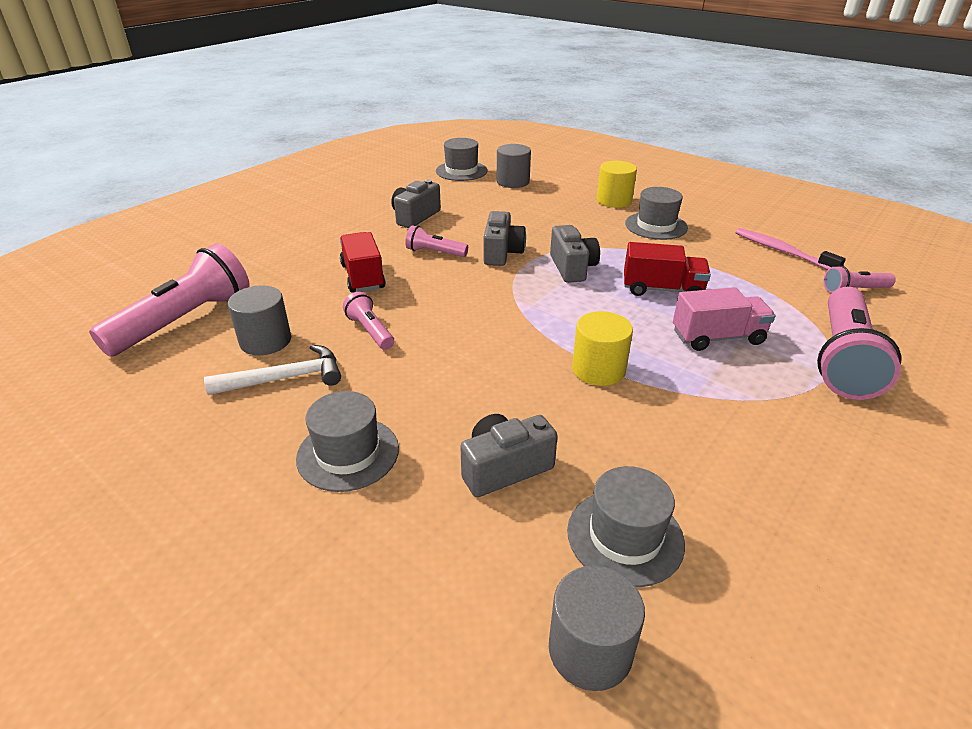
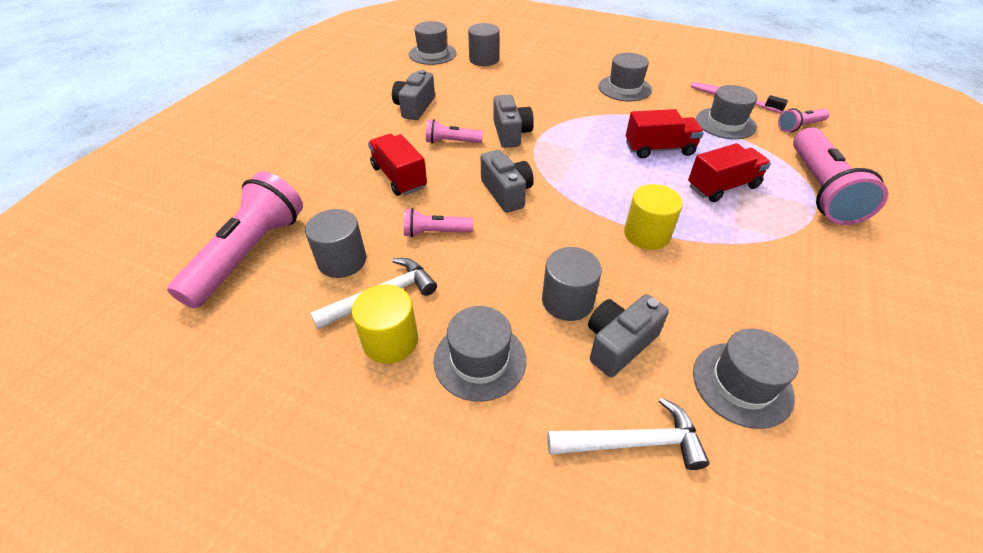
camera: 15 degrees left, 10 degrees up
pink flashlight [343,292,394,350] -> pink flashlight turned 45 degrees counterclockwise [404,208,473,237]
grey cylinder [549,566,645,691] -> grey cylinder moved to [542,247,602,321]
grey camera [550,225,600,283] -> grey camera moved to [481,150,534,213]
yellow cylinder [597,161,637,208] -> yellow cylinder moved to [352,284,418,364]
pink truck [673,287,775,351] -> red truck [688,143,771,202]
none -> white hammer [547,397,709,470]
none -> grey hat [696,85,758,139]

